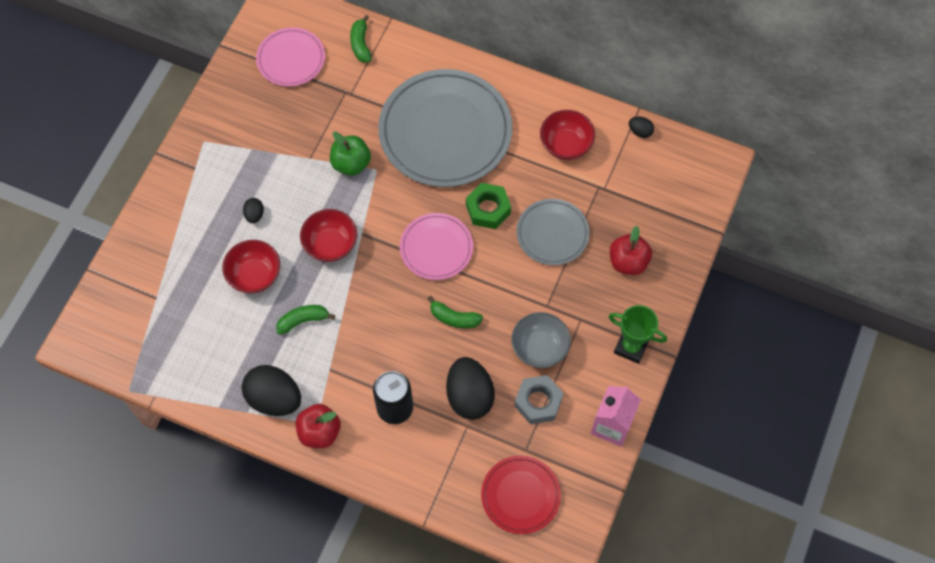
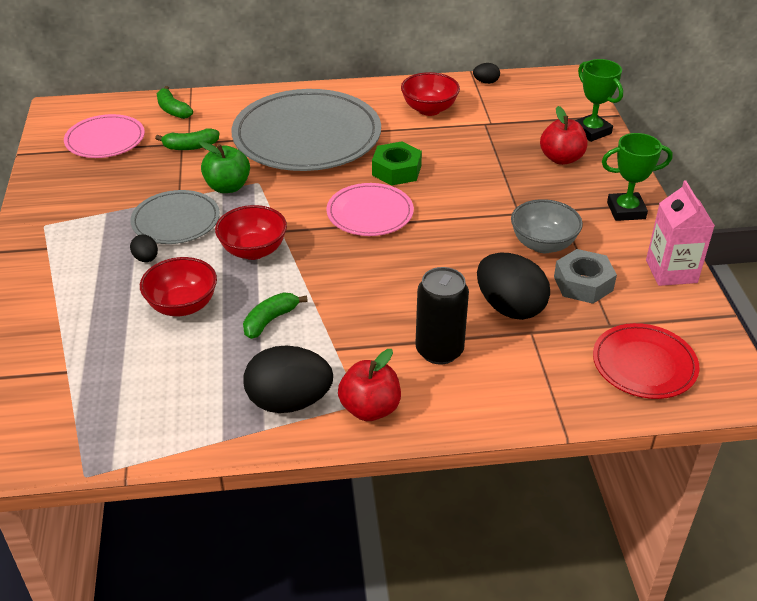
camera: 30 degrees left, 25 degrees down
green banana [427,296,483,328] -> green banana moved to [155,128,219,150]
grey plate [516,199,590,265] -> grey plate moved to [130,190,220,244]
none -> green trophy [575,59,623,142]

